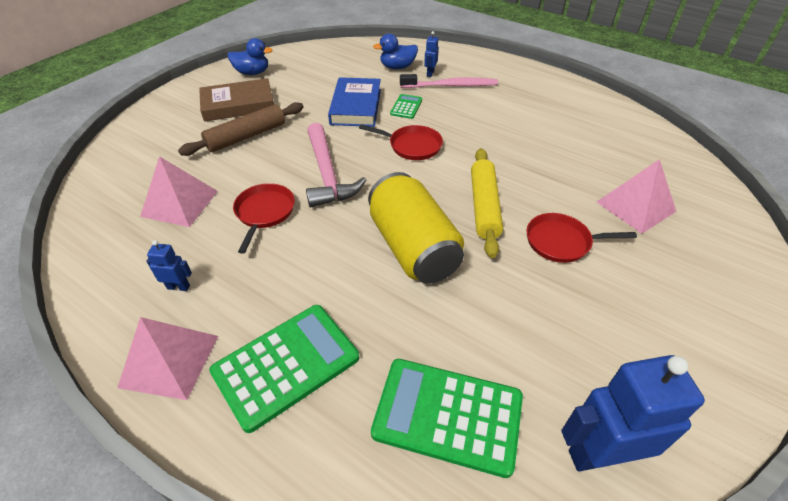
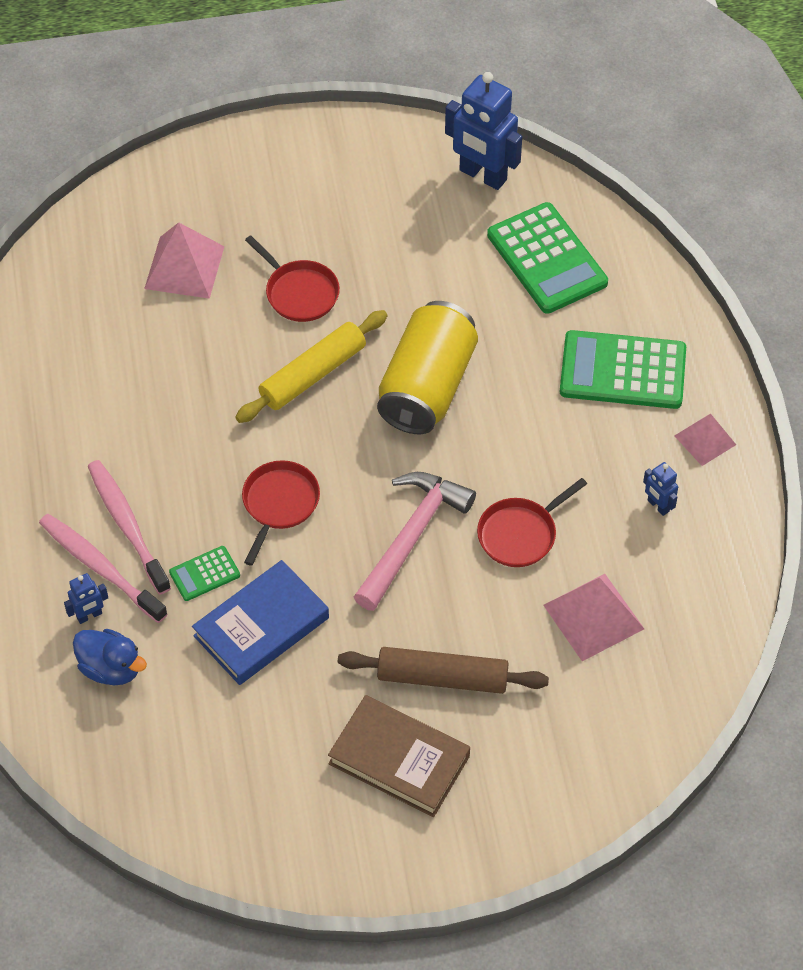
camera: 135 degrees left, 10 degrees up
pink pyramid [117,317,218,400] -> pink pyramid [674,414,736,466], size x0.63
blue duck [228,38,273,75] -> none
red pan [359,124,443,160] -> red pan turned 45 degrees clockwise [242,460,320,566]
none -> pink toothbrush [88,460,171,594]

